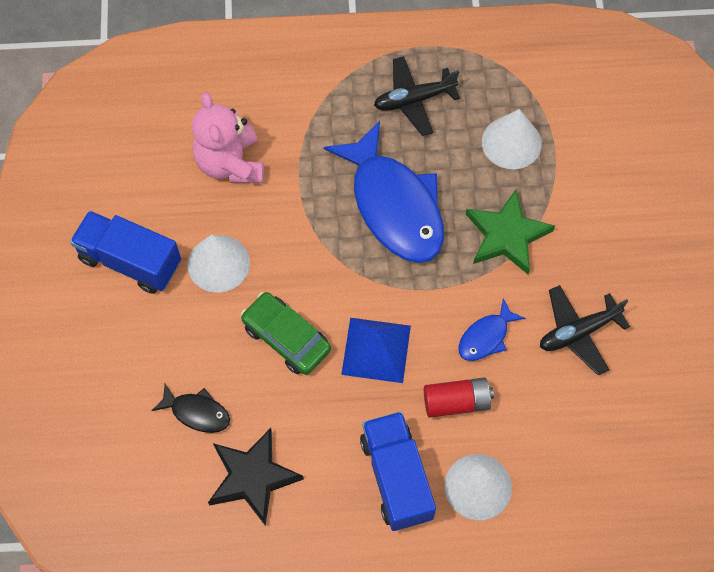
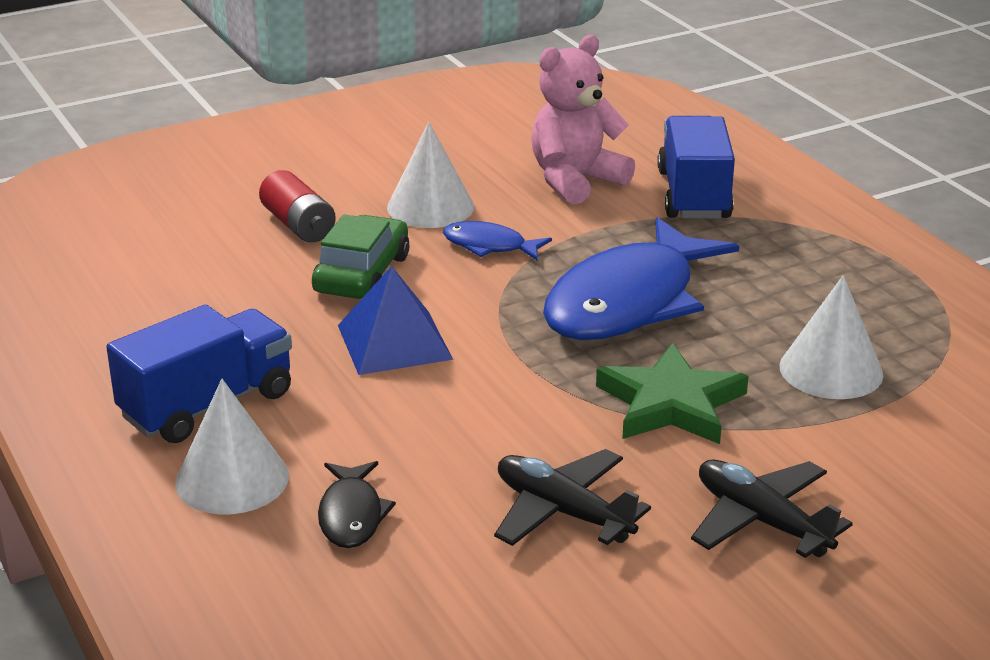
camera: 65 degrees right, 35 degrees down
blue truck [70,211,181,294] -> blue truck moved to [657,116,735,219]
black fish [151,384,230,433] -> black fish moved to [318,461,396,548]
black star [208,428,304,526] -> none
black plane [374,56,460,136] -> black plane moved to [691,459,853,558]
red battery [424,377,494,418] -> red battery moved to [259,170,336,242]
blue fish [458,299,525,361] -> blue fish moved to [443,221,552,261]

